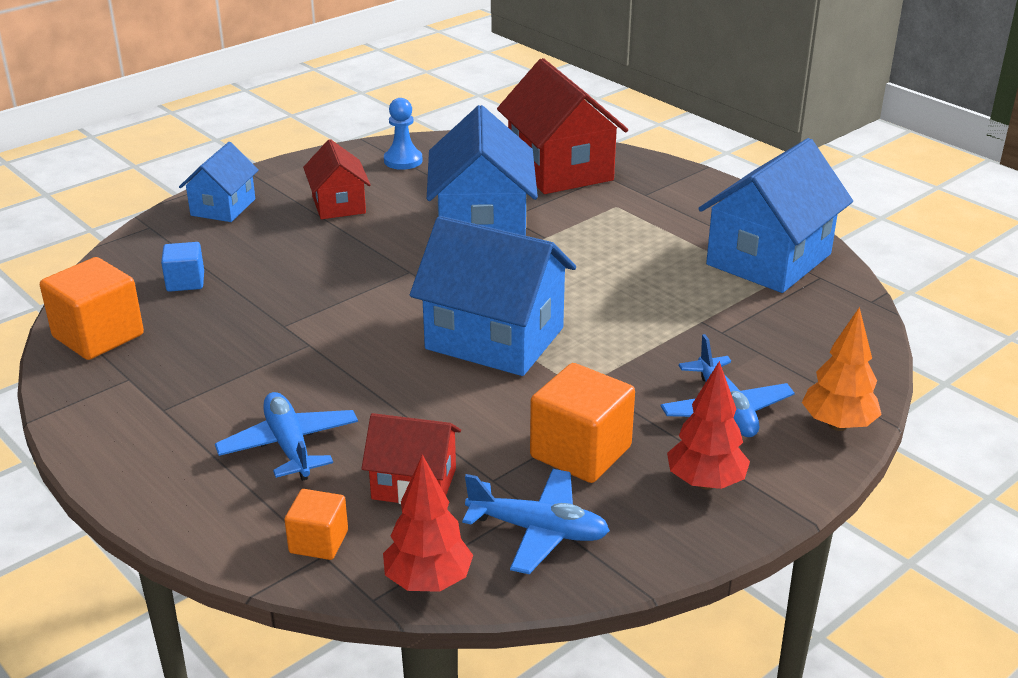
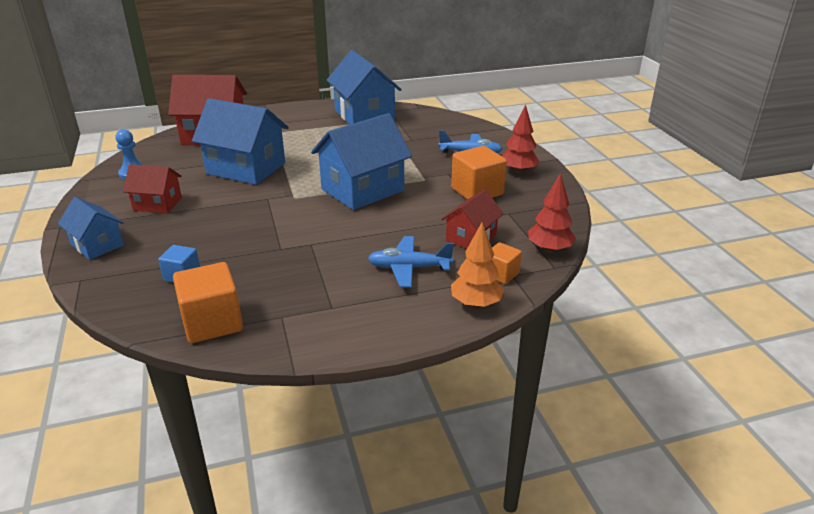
camera: 65 degrees left, 0 degrees up
blue plane [462,469,610,574] -> none
orange tree [802,307,882,431] -> orange tree moved to [451,222,504,308]

